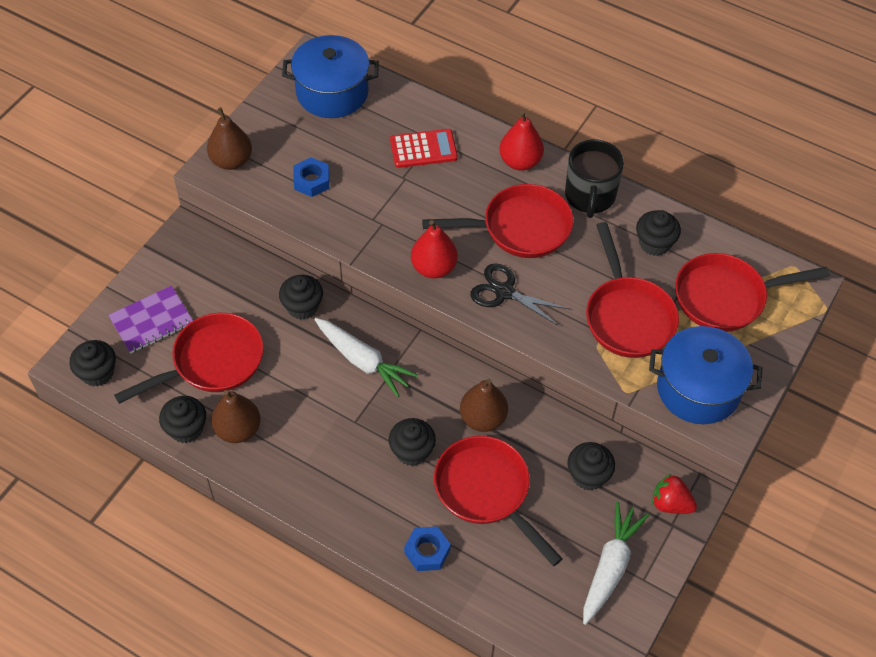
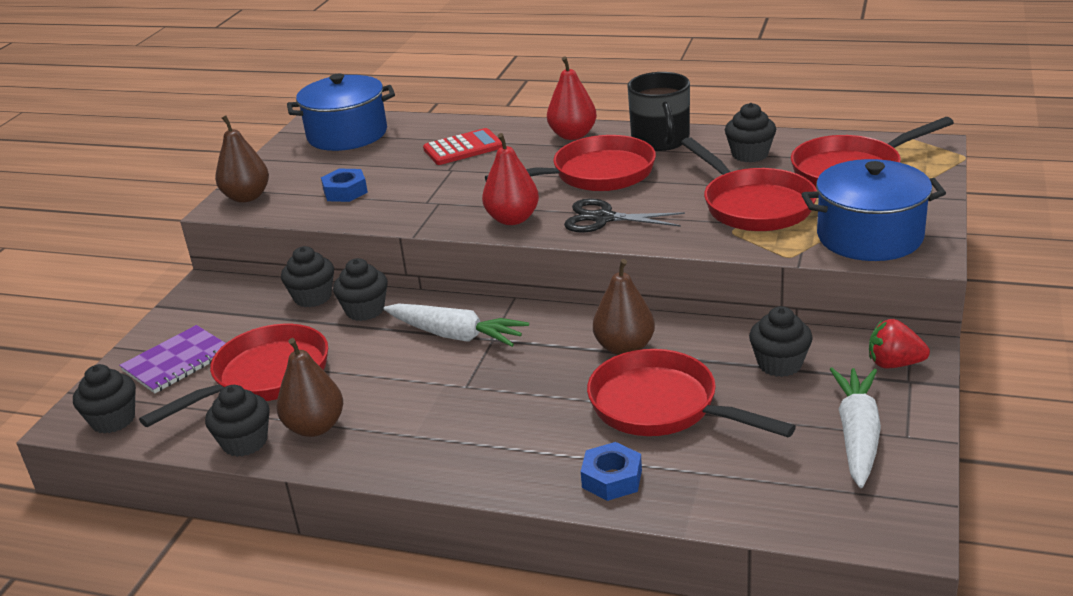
camera: 10 degrees left, 25 degrees down
black cupcake [389,418,436,466] -> black cupcake moved to [281,246,334,307]

